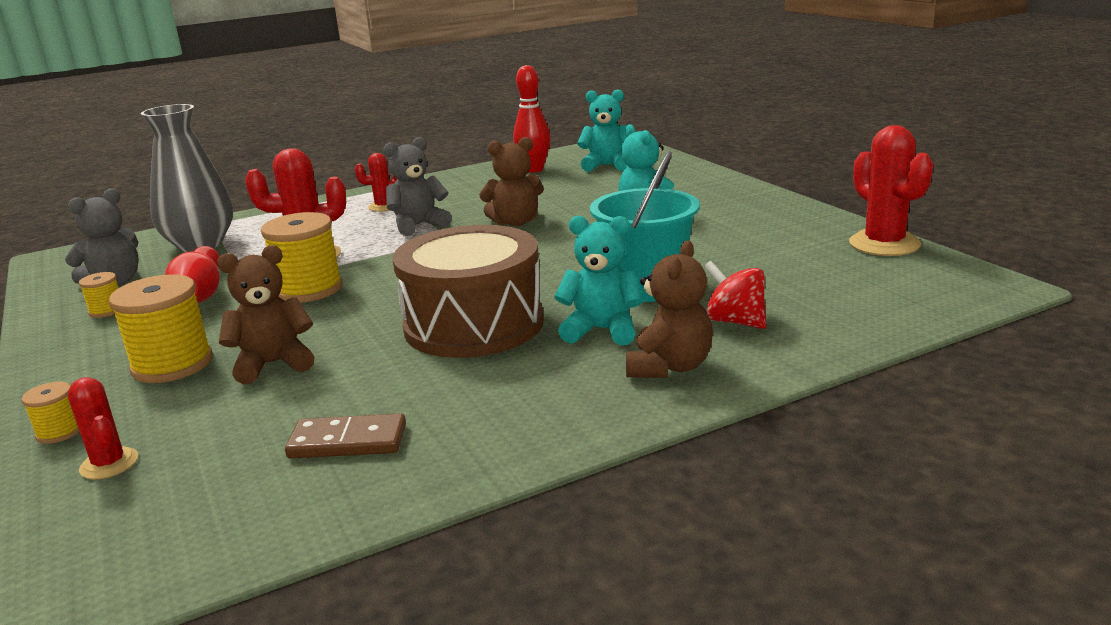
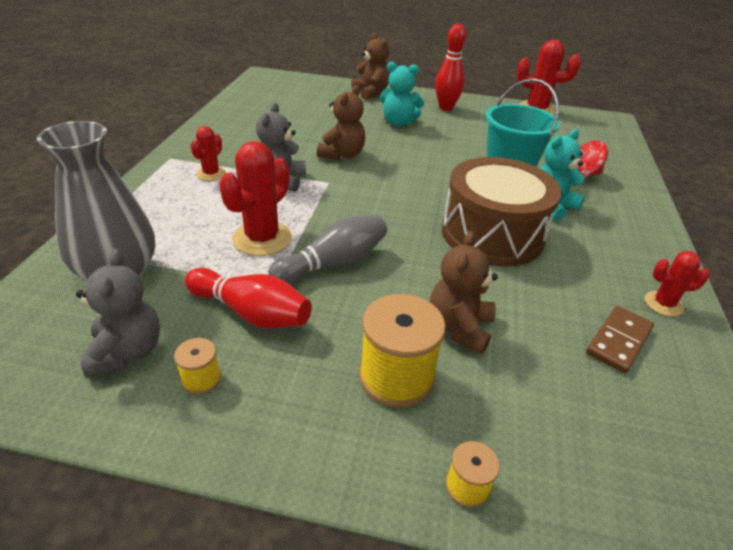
camera: 55 degrees left, 15 degrees up
red cactus [68,377,138,479] -> red cactus moved to [645,251,710,317]
yellow spool [261,212,343,303] -> grey bowling pin [268,215,387,284]
red bowling pin [513,65,550,173] -> red bowling pin moved to [435,24,466,111]
turquoise teddy bear [577,89,627,172] -> none
brown teddy bear [626,240,713,378] -> brown teddy bear moved to [351,32,390,100]

